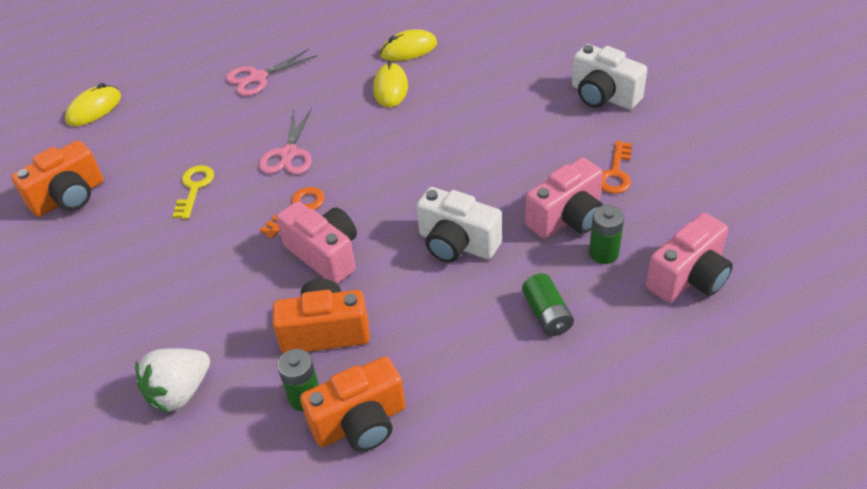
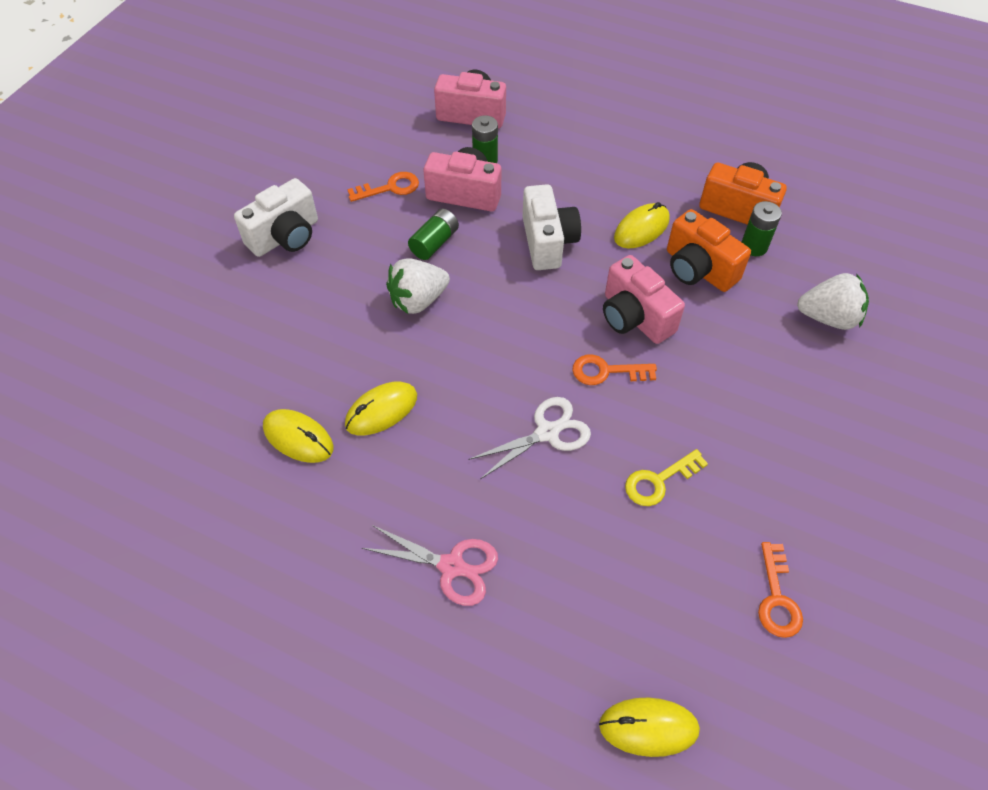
camera: 130 degrees left, 10 degrees up
orange camera [11,140,103,217] -> orange key [758,542,803,638]
pink scissors [259,108,312,175] -> white scissors [468,397,591,479]
pink camera [276,201,357,284] -> pink camera turned 45 degrees counterclockwise [603,255,685,344]
green battery [522,273,574,336] -> green battery moved to [408,209,459,260]
white camera [572,44,647,110] -> white camera turned 45 degrees clockwise [234,178,318,257]
none -> white strawberry [386,258,450,314]
none -> yellow mouse [614,202,670,249]

